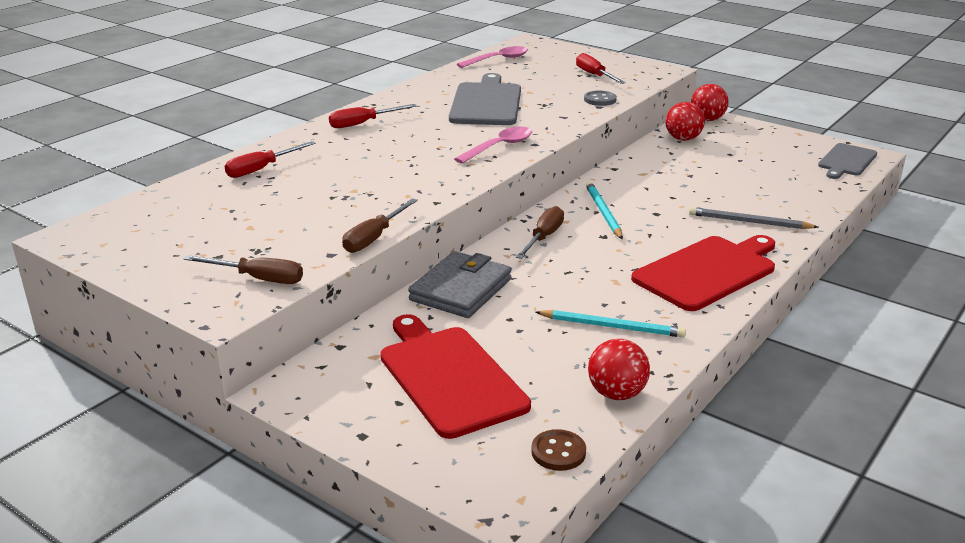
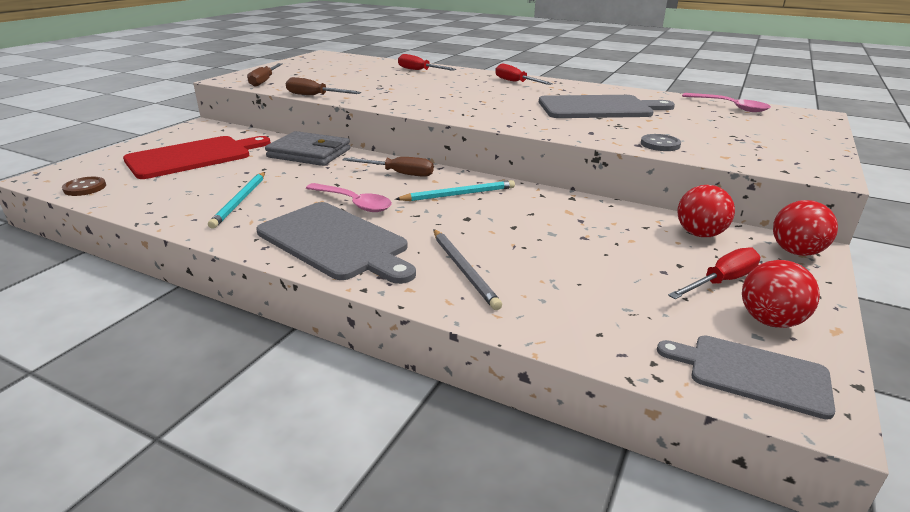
camera: 80 degrees right, 0 degrees up
pink spoon [454,127,532,164] -> pink spoon moved to [306,183,392,212]
red screwdriver [576,53,625,84] -> red screwdriver moved to [668,247,761,299]
red ball [588,339,650,400] -> red ball moved to [742,260,820,328]
red cutting board [631,235,775,311] -> grey cutting board [257,202,416,284]
grey pencil [689,207,818,229] -> grey pencil turned 150 degrees clockwise [433,229,502,310]

